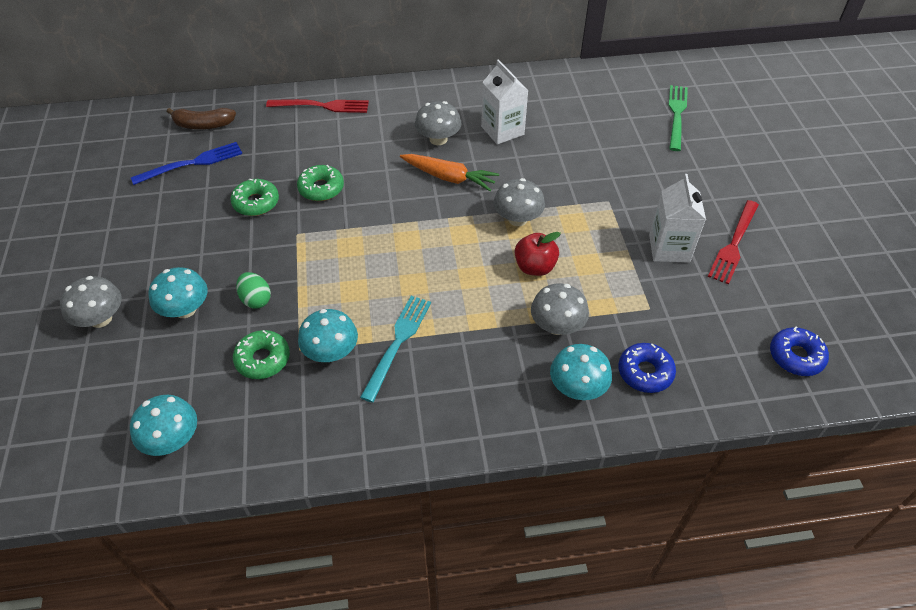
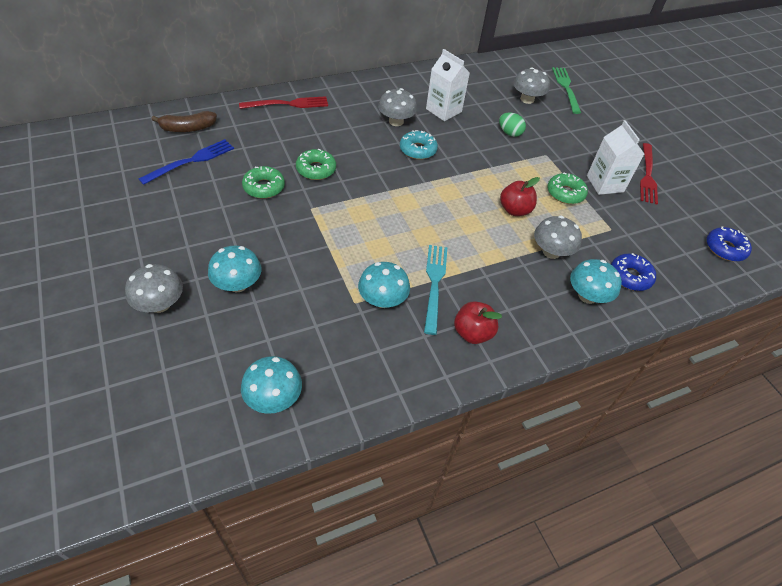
camera: 20 degrees left, 0 degrees up
green donut [233,330,290,379] -> green donut moved to [547,172,588,204]
green egg [236,272,271,308] -> green egg moved to [499,113,526,137]
orange carrot [400,154,499,191] -> turquoise donut [400,130,438,160]
grey mushroom [493,178,545,226] -> grey mushroom moved to [513,68,550,104]
none -> red apple [454,301,502,344]

